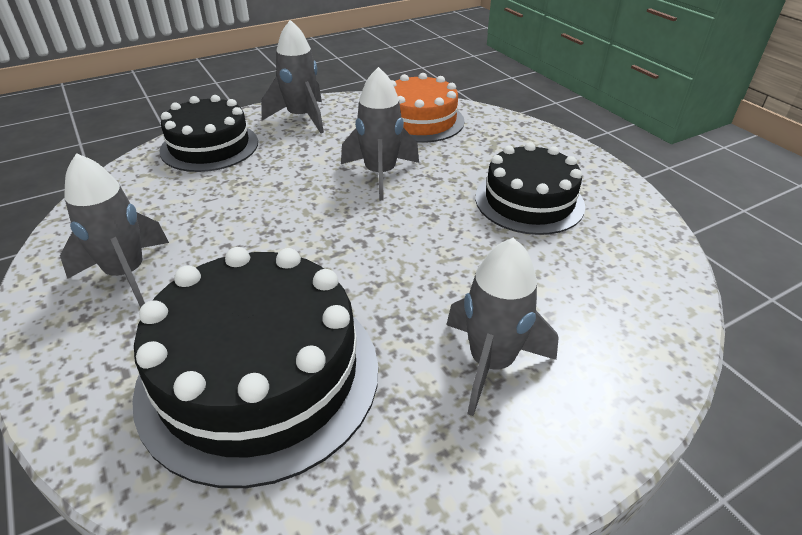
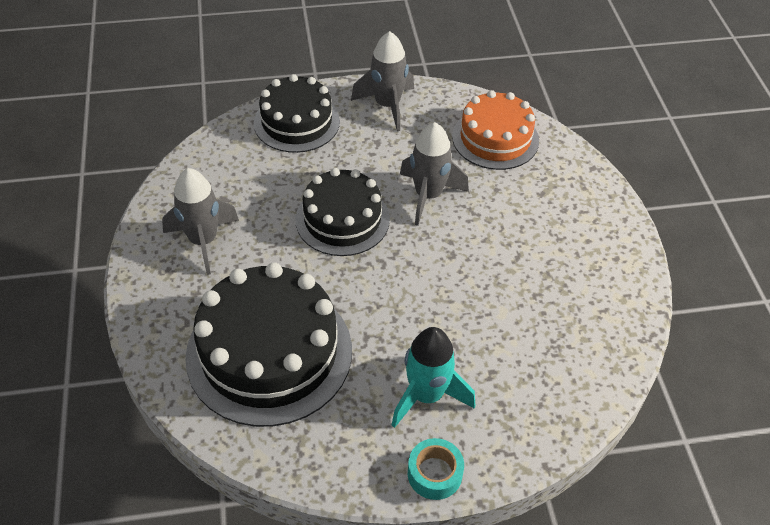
camera: 20 degrees right, 10 degrees up
grey rocket [446,238,559,416] -> turquoise rocket [392,327,475,428]
black cake [475,142,585,235] -> black cake moved to [295,168,390,256]
none -> turquoise tape [408,438,464,500]

